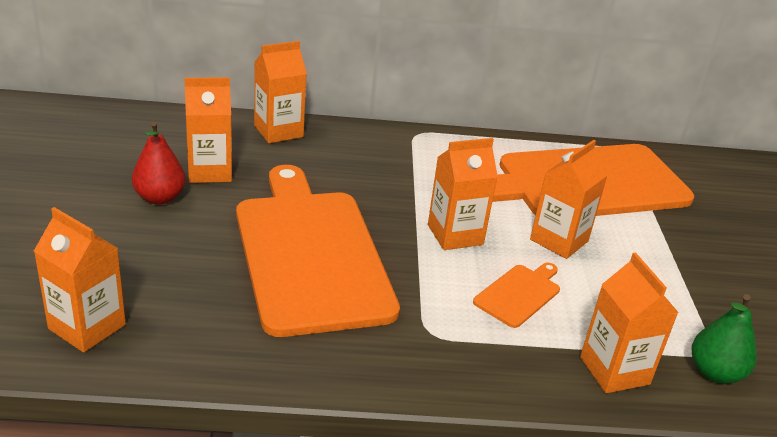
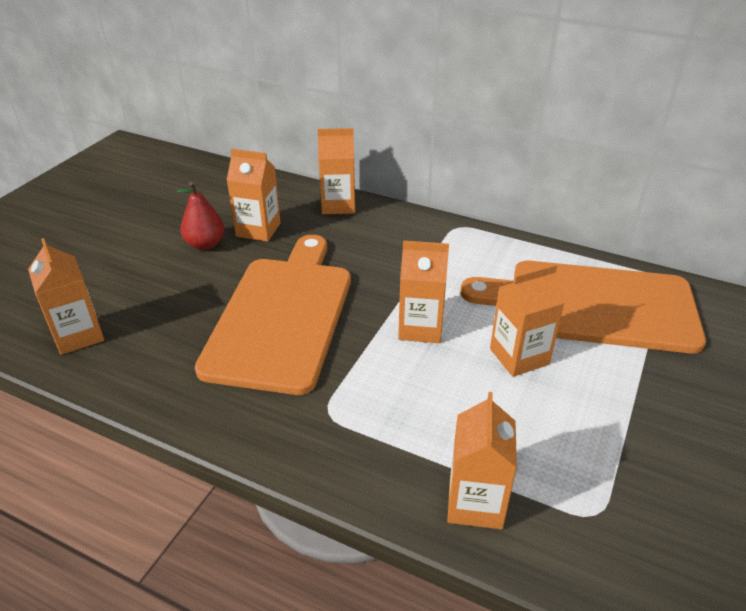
camera: 30 degrees right, 5 degrees up
orange cutting board [473,263,560,328] -> none
green pear [692,294,757,384] -> none

